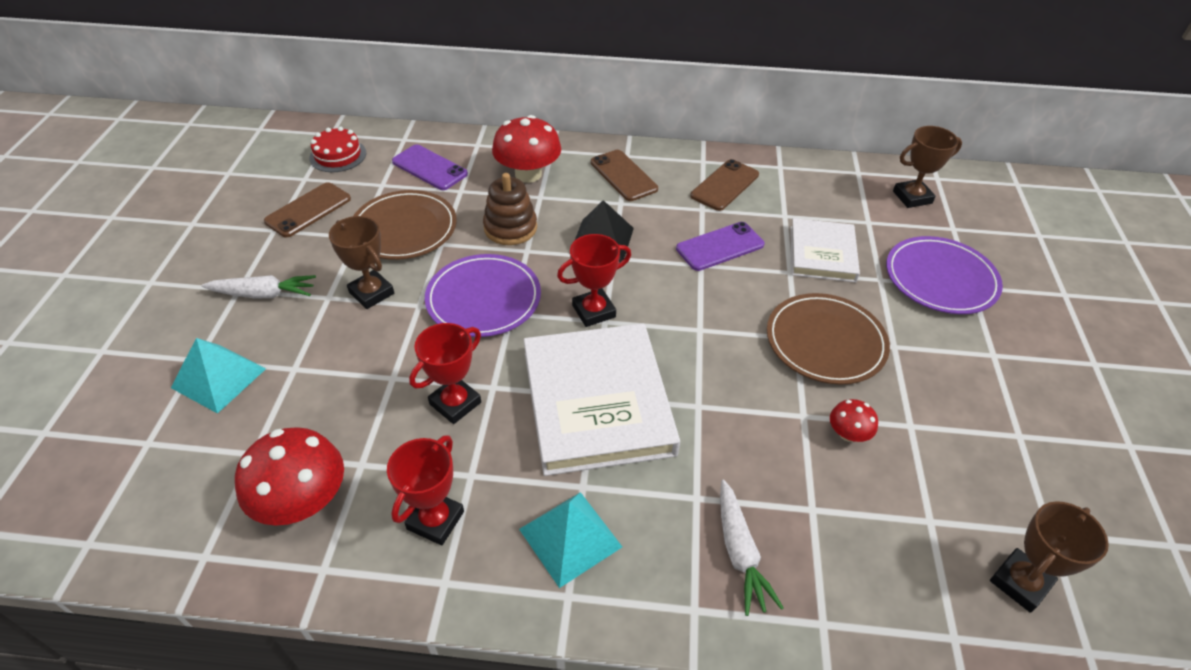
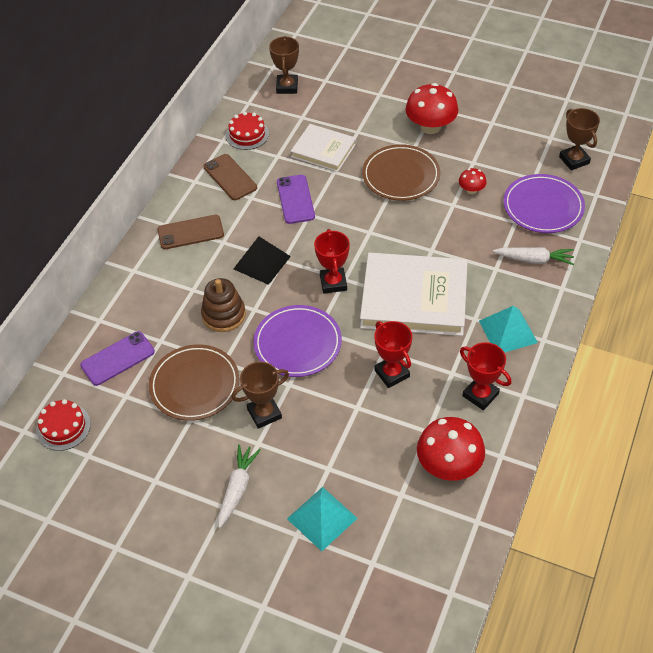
camera: 70 degrees left, 5 degrees up
brown phone [264,182,351,237] -> none
red mushroom [492,115,561,183] -> red mushroom moved to [406,83,458,134]
purple plate [886,236,1003,314] -> purple plate moved to [503,174,585,233]
none -> red cake [226,112,269,150]

